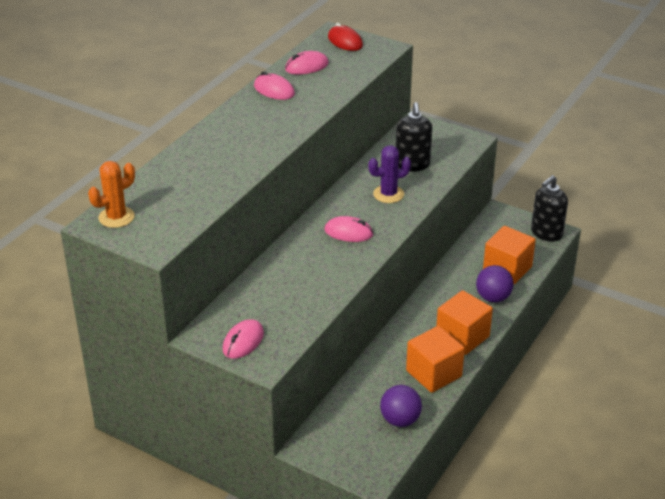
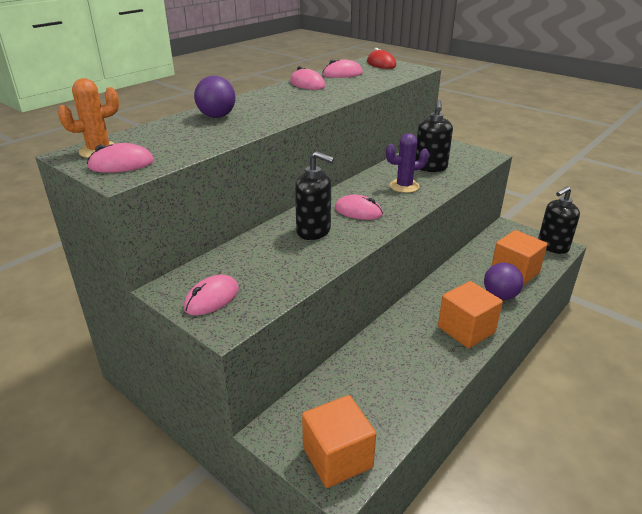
camera: 10 degrees right, 5 degrees down
purple ball [380,385,422,427] -> purple ball moved to [194,76,235,118]
orange cube [406,326,465,393] -> orange cube moved to [302,395,376,488]
none -> pink mouse [87,143,154,173]
none -> black soap dispenser [295,151,334,240]

